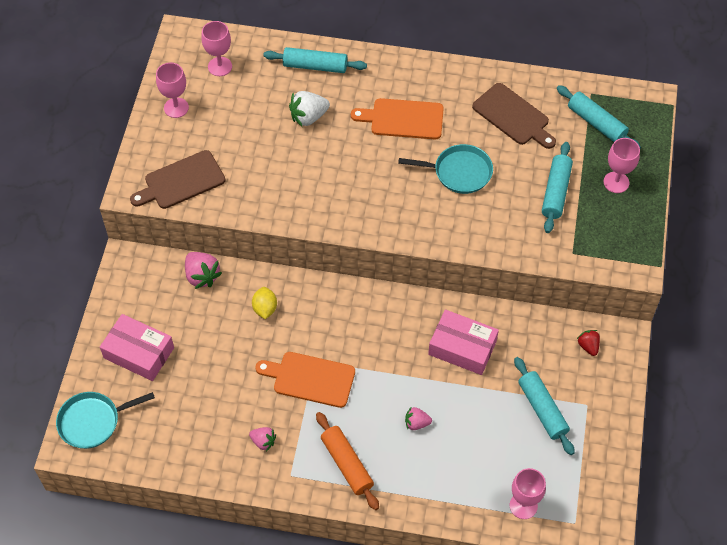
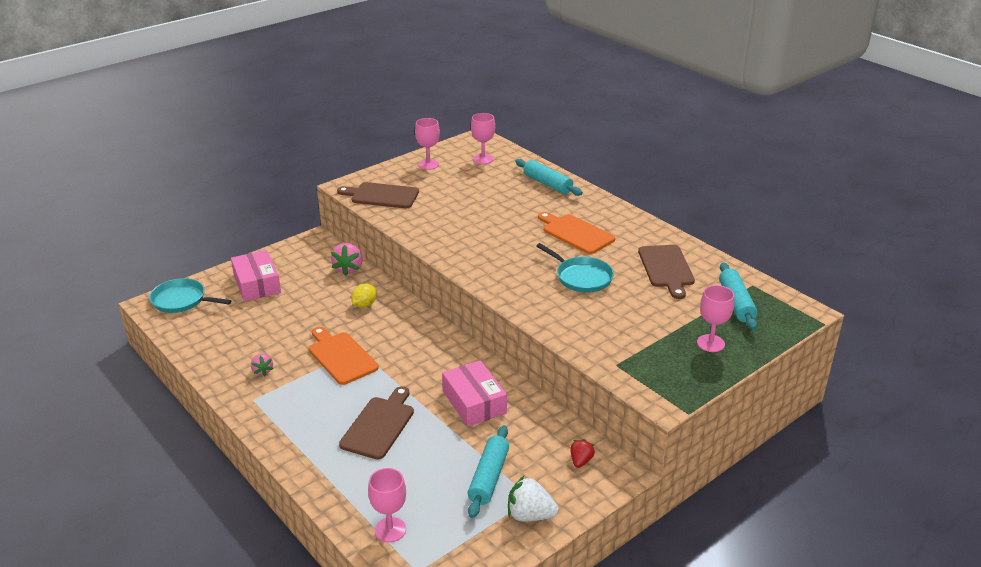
camera: 40 degrees right, 25 degrees down
white strawberry [289,91,330,127] -> white strawberry moved to [508,476,559,521]
orange rolling pin [316,412,379,510] -> none
pink strawberry [405,406,432,430] -> brown cutting board [339,386,414,459]
turquoise rolling pin [542,142,573,233] -> none

